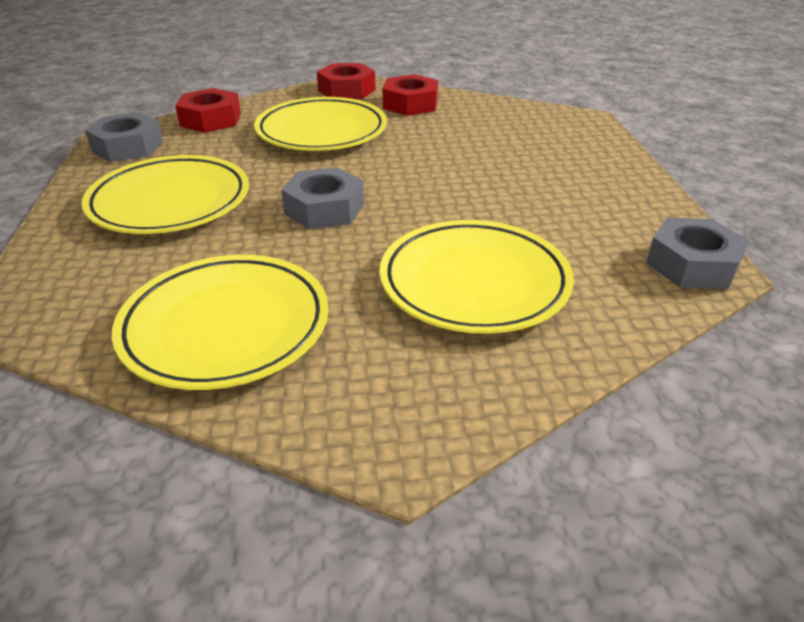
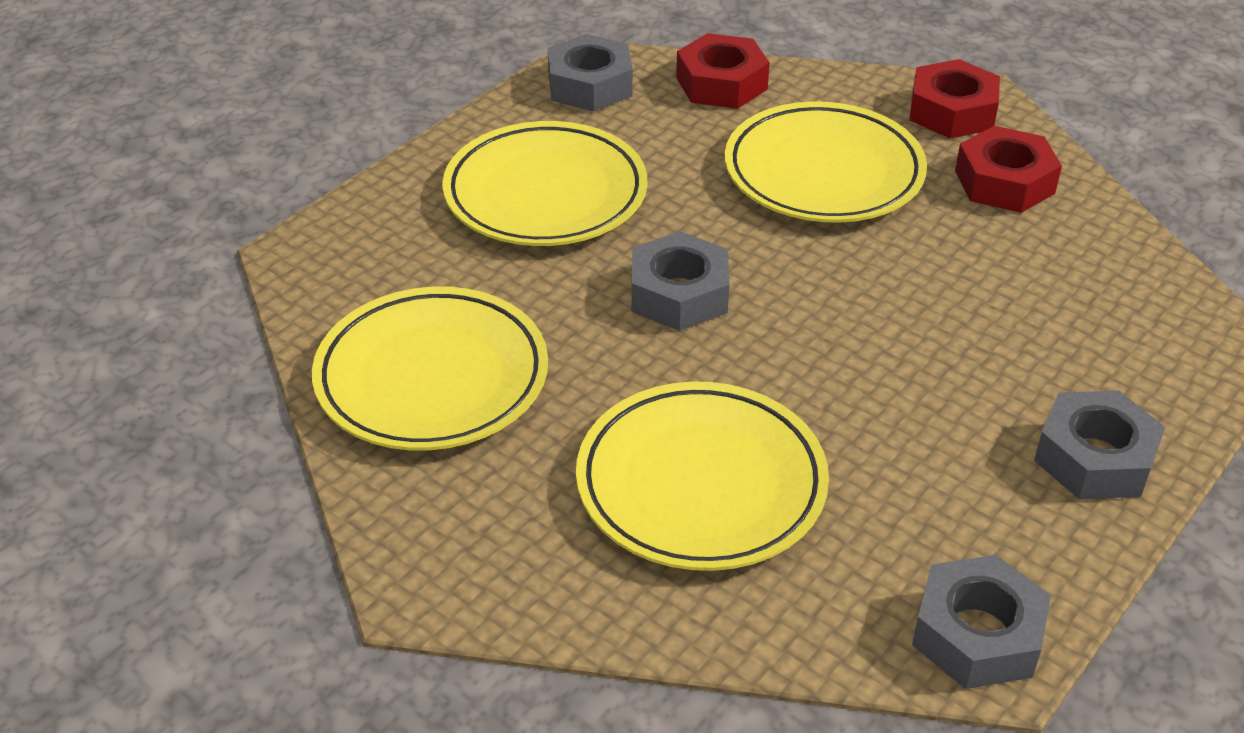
camera: 45 degrees right, 5 degrees up
none -> grey nut [1034,391,1165,499]

